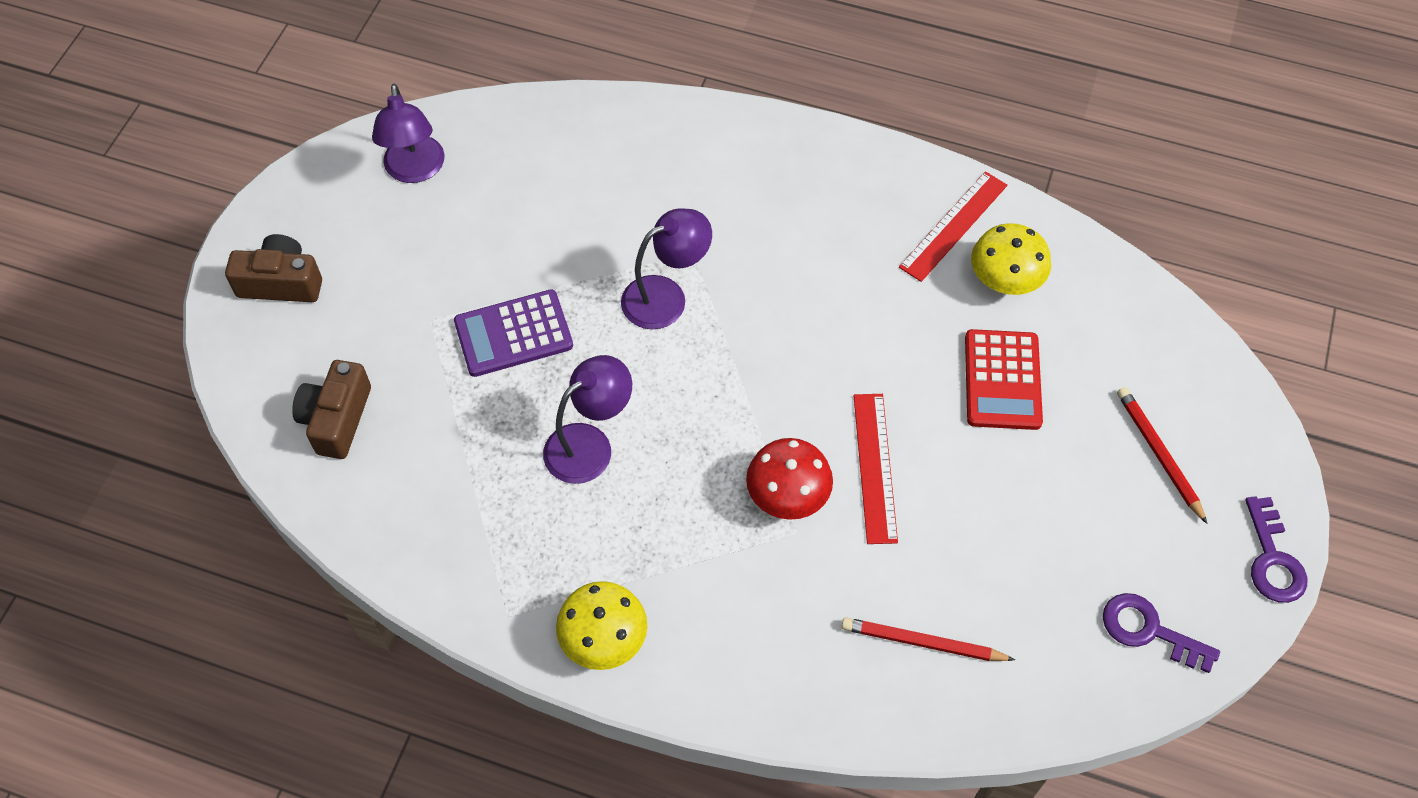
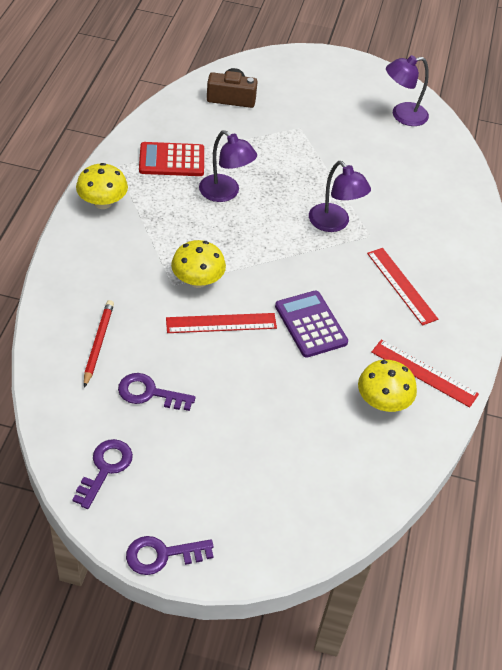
camera: 80 degrees right, 10 degrees down
brown camera [225,234,322,302] -> none
purple calculator [454,289,573,377] -> purple calculator moved to [275,290,348,358]
red mushroom [746,438,833,520] -> yellow mushroom [171,240,226,288]
red calculator [965,329,1043,430] -> red calculator moved to [139,142,204,176]
red pencil [1117,387,1207,524] -> none
none -> purple key [118,373,196,411]
none -> red ruler [367,248,438,326]

